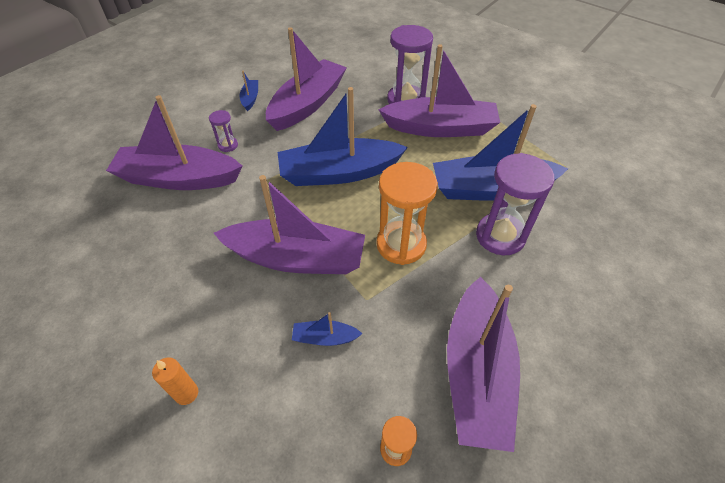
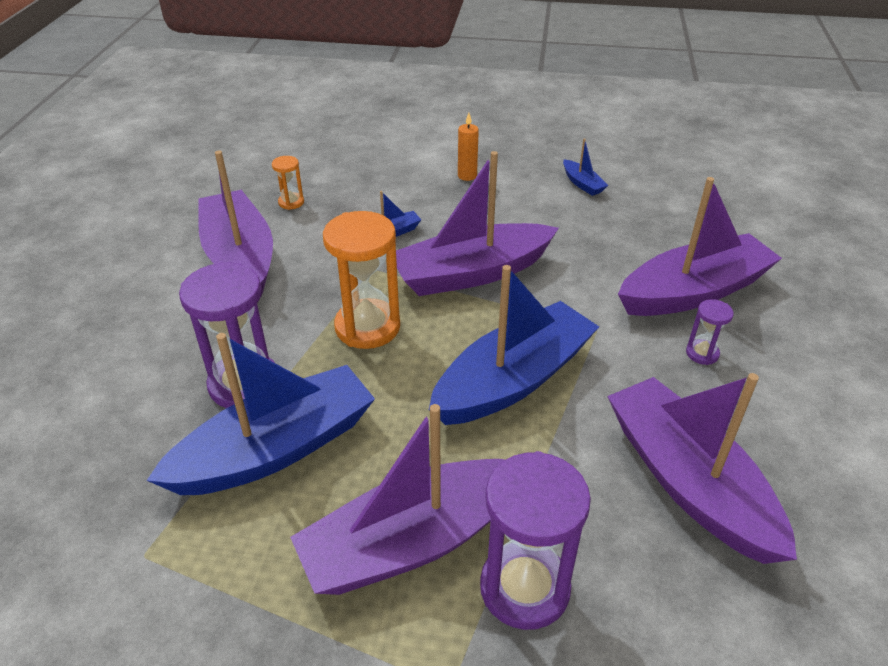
camera: 150 degrees right, 10 degrees down
blue boat [239,71,258,111] -> blue boat moved to [563,138,608,196]
purple boat [266,27,347,131] -> purple boat turned 150 degrees clockwise [607,373,797,564]

